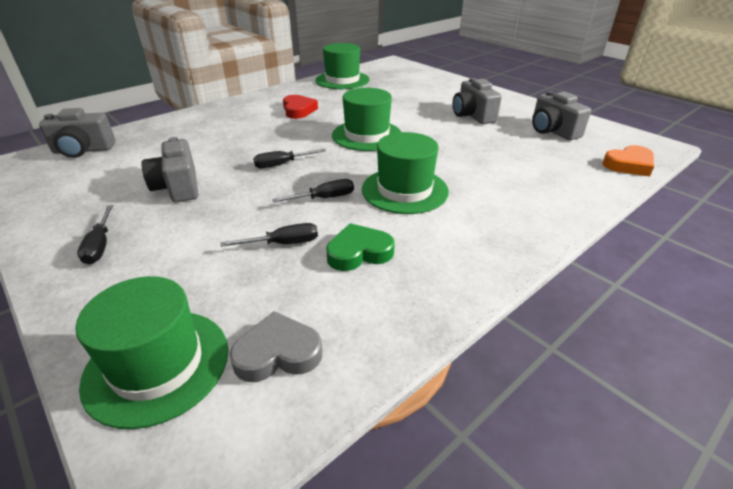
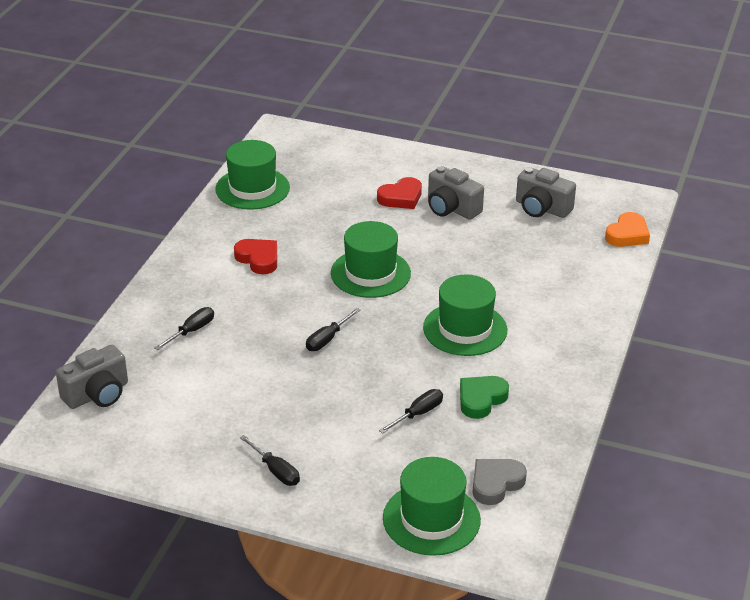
camera: 30 degrees left, 0 degrees up
grey camera [141,137,199,202] -> none
black screwdriver [272,179,354,203] -> black screwdriver moved to [155,307,214,350]
none -> red heart [377,177,422,209]

